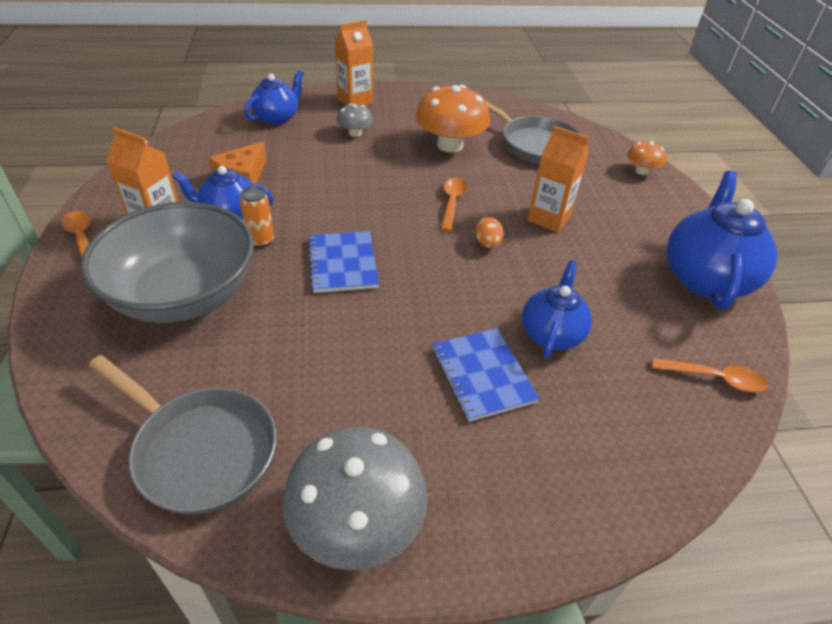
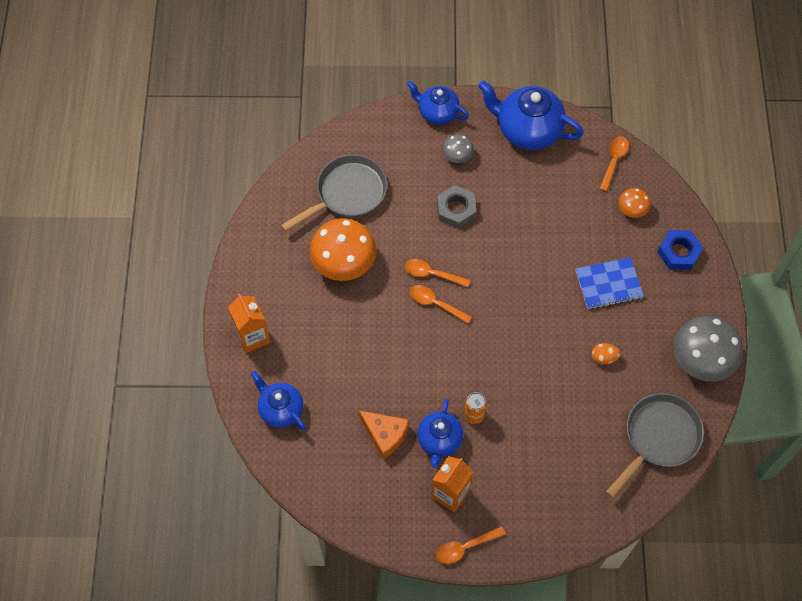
camera: 80 degrees left, 20 degrees up
grey bowl [80,202,254,323] -> none
blue notebook [308,231,379,293] -> none
grey mushroom [337,103,373,137] -> grey mushroom moved to [442,134,474,163]
orange egg [475,217,504,248] -> orange egg moved to [592,343,621,364]
blue teapot [522,261,592,359] -> blue teapot moved to [407,81,469,125]
orange carton [527,126,589,232] -> grey nut [437,185,477,228]
orange mushroom [627,141,667,175] -> orange mushroom moved to [618,188,651,218]
none -> orange spoon [410,285,472,324]
none -> blue nut [658,230,703,270]

